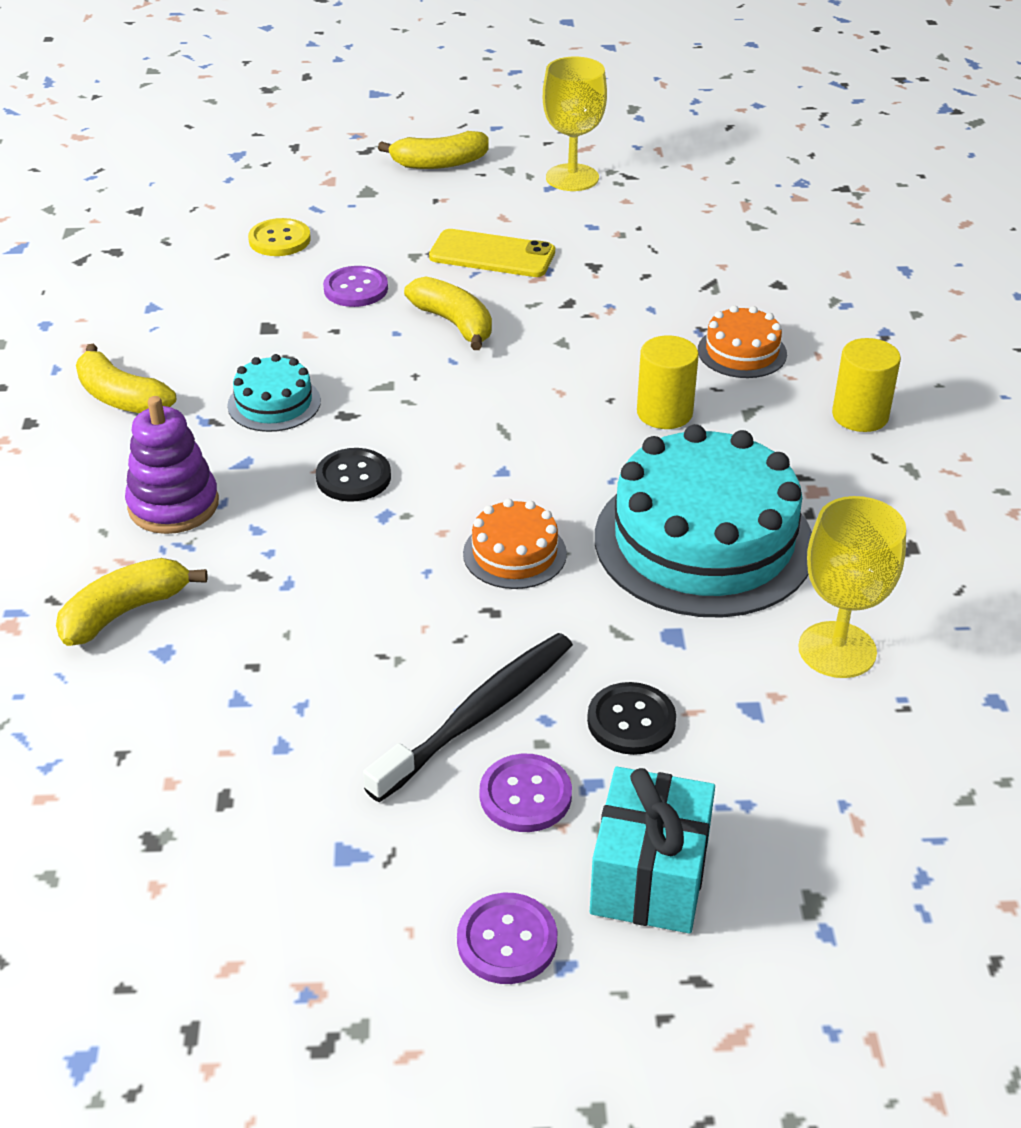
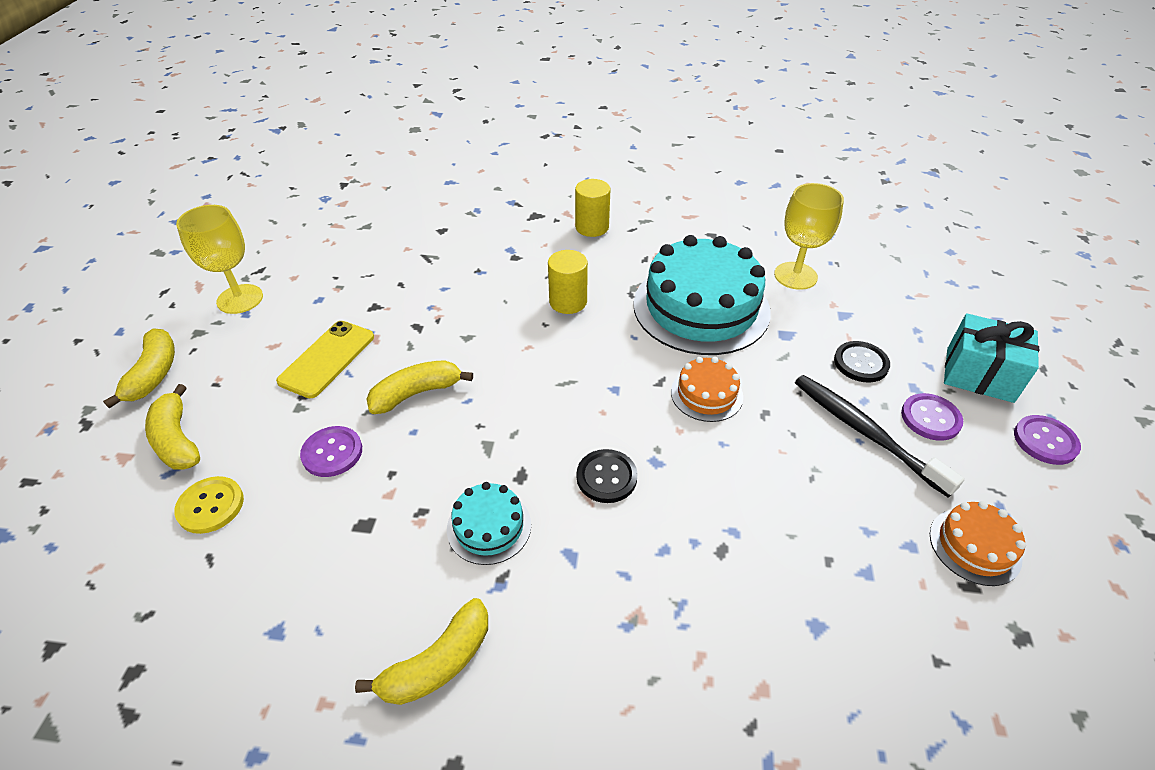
camera: 80 degrees left, 5 degrees up
yellow banana [56,558,208,646] -> yellow banana moved to [145,384,200,470]
purple stacking toy [125,396,219,534] -> none
orange cake [698,305,787,378] -> orange cake moved to [930,501,1026,586]

